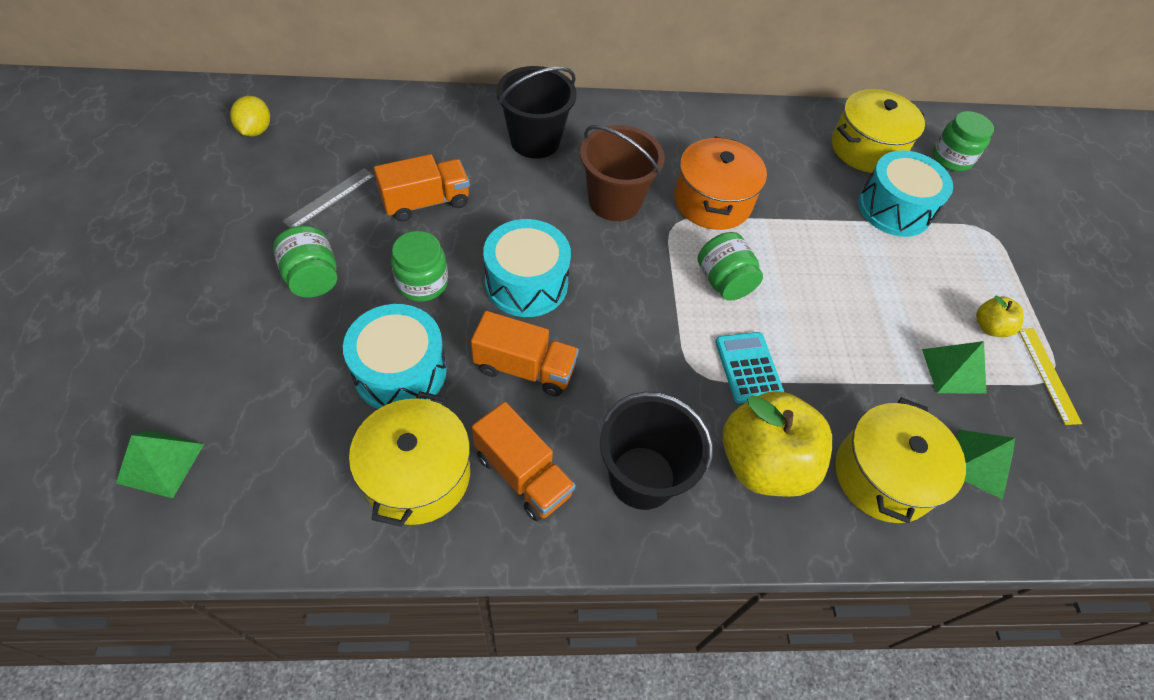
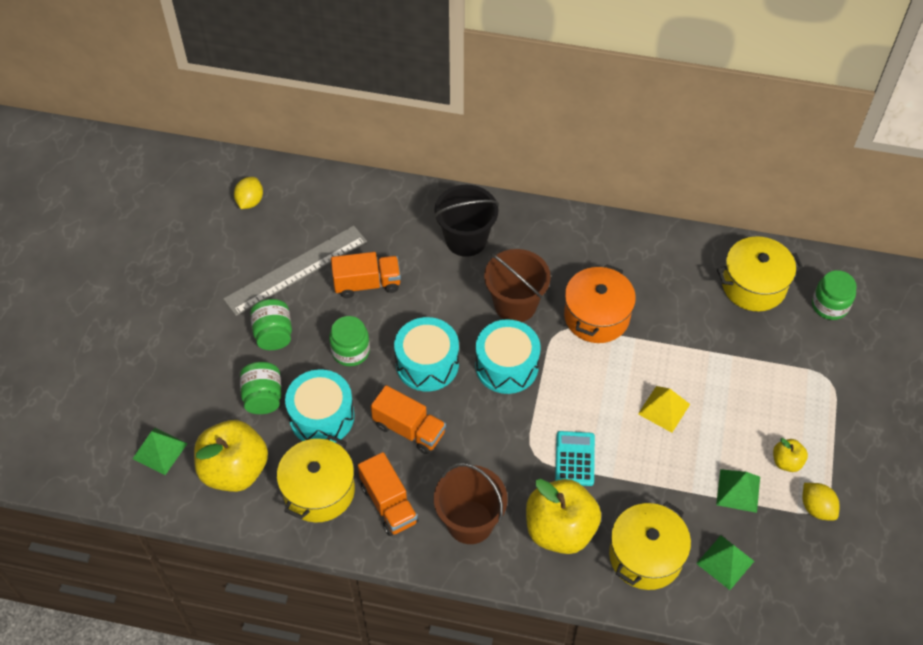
camera: 20 degrees right, 0 degrees up
grey ruler [282,168,375,228] -> grey ruler [223,226,367,316], size x1.95
black bucket [600,392,713,510] -> brown bucket [434,463,507,544]
green jar [698,232,763,301] -> green jar moved to [240,362,281,414]
turquoise drum [858,150,953,237] -> turquoise drum moved to [475,319,541,394]
yellow ruler [1019,328,1082,425] -> yellow lemon [802,483,840,521]
none -> yellow apple [194,420,268,492]
none -> yellow pyramid [638,386,690,433]

